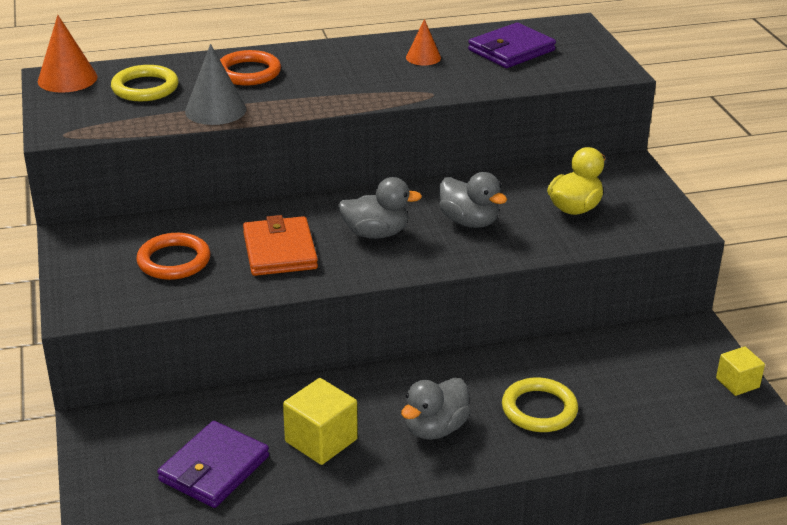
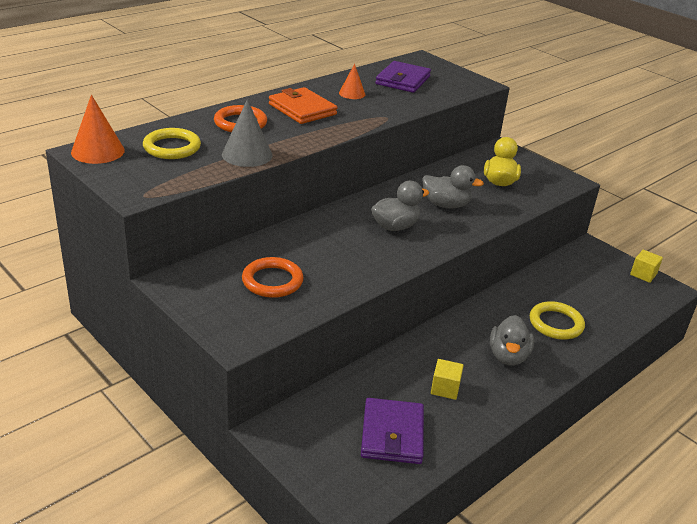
camera: 30 degrees left, 0 degrees up
orange wallet [243,215,318,276] -> orange wallet moved to [269,87,337,124]
yellow cube [283,378,358,465] -> yellow cube [431,359,464,400], size x0.63

